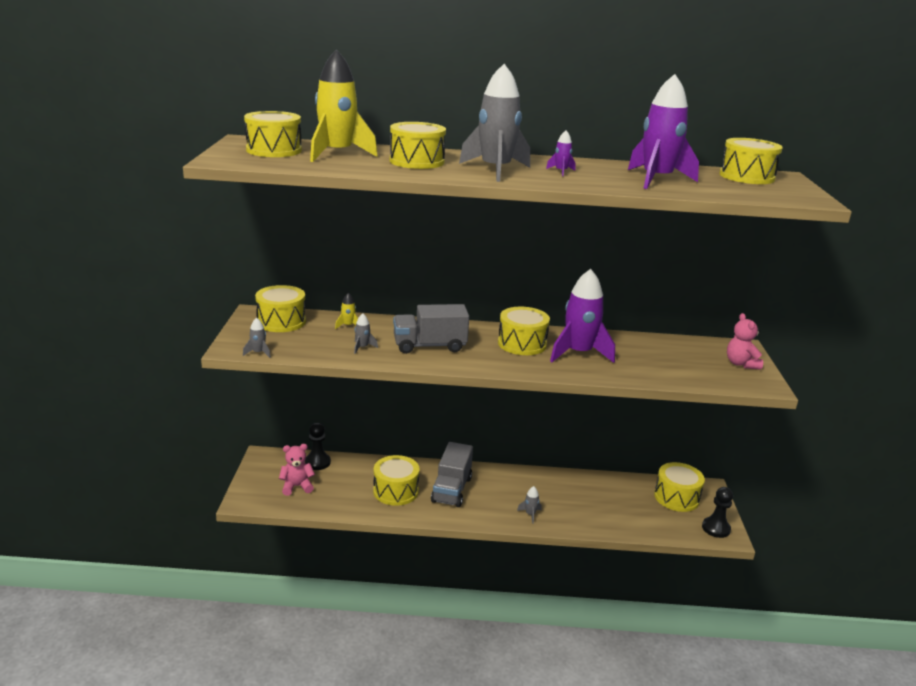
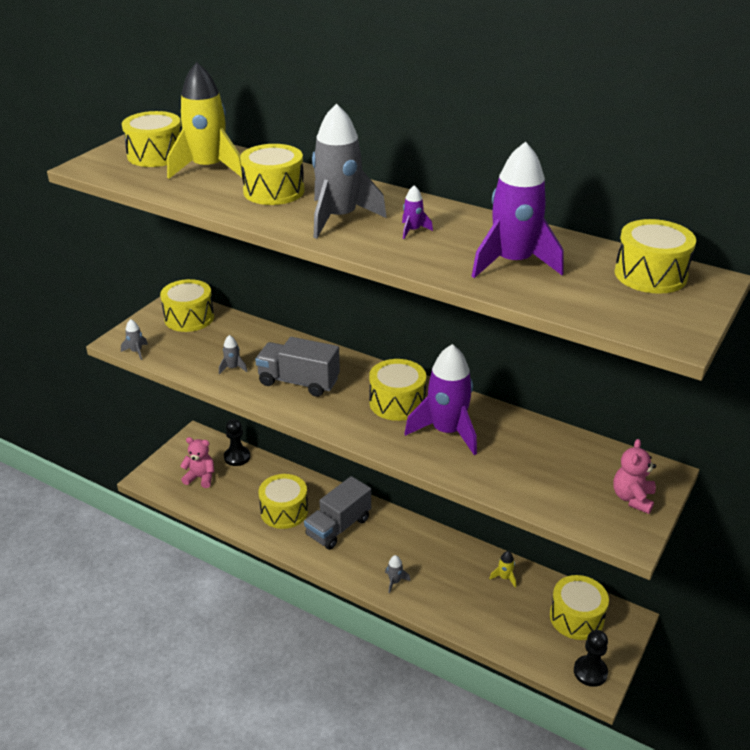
camera: 30 degrees right, 10 degrees up
yellow rocket [335,293,358,329] -> yellow rocket moved to [489,551,516,588]

